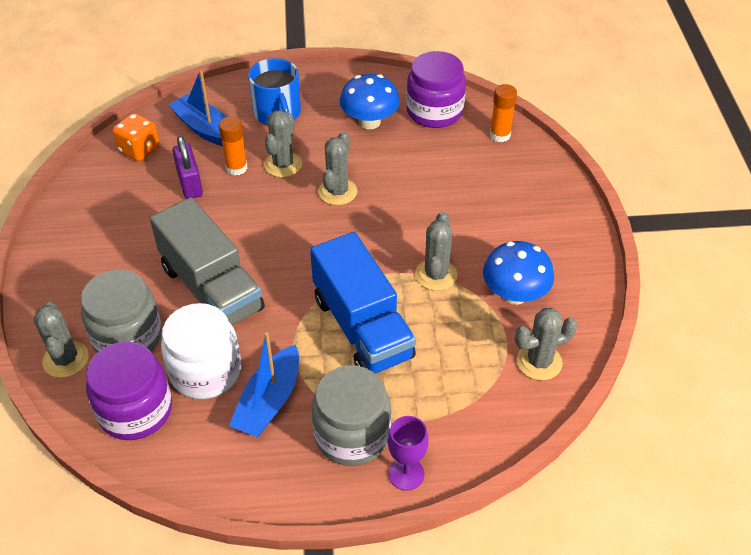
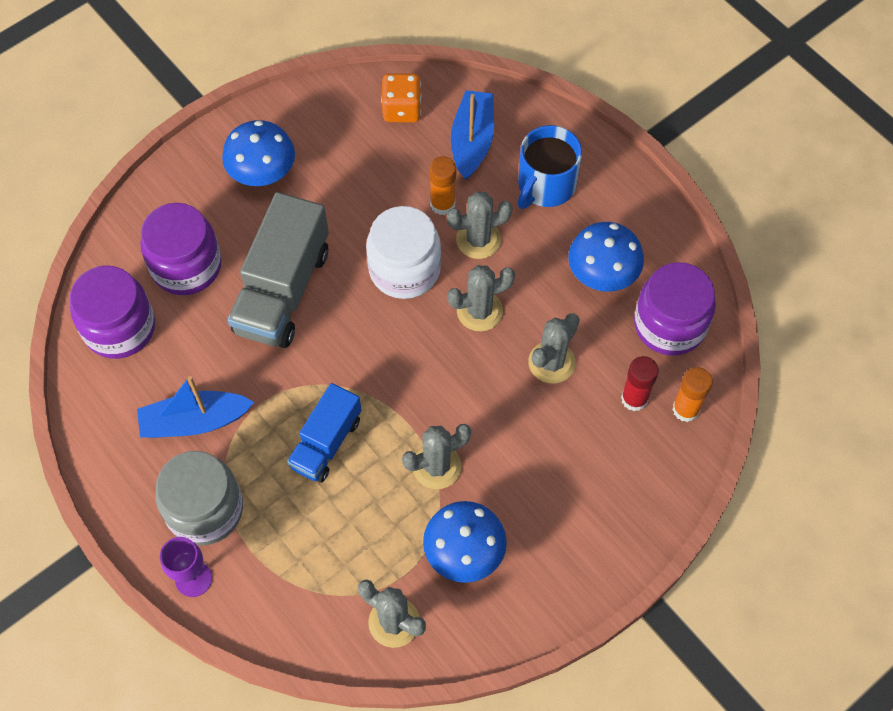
camera: 55 degrees right, 15 degrees up
grey cactus [34,302,89,378] -> grey cactus moved to [528,313,580,383]
grey jar [81,270,162,353] -> purple jar [140,203,222,295]
white jar [161,303,241,399] -> white jar moved to [366,206,441,299]
purple padlock [172,136,203,199] -> none
blue truck [310,232,416,373] -> blue truck [287,383,361,483], size x0.61
none -> blue mushroom [222,120,295,186]
none -> red glue stick [621,356,659,411]

